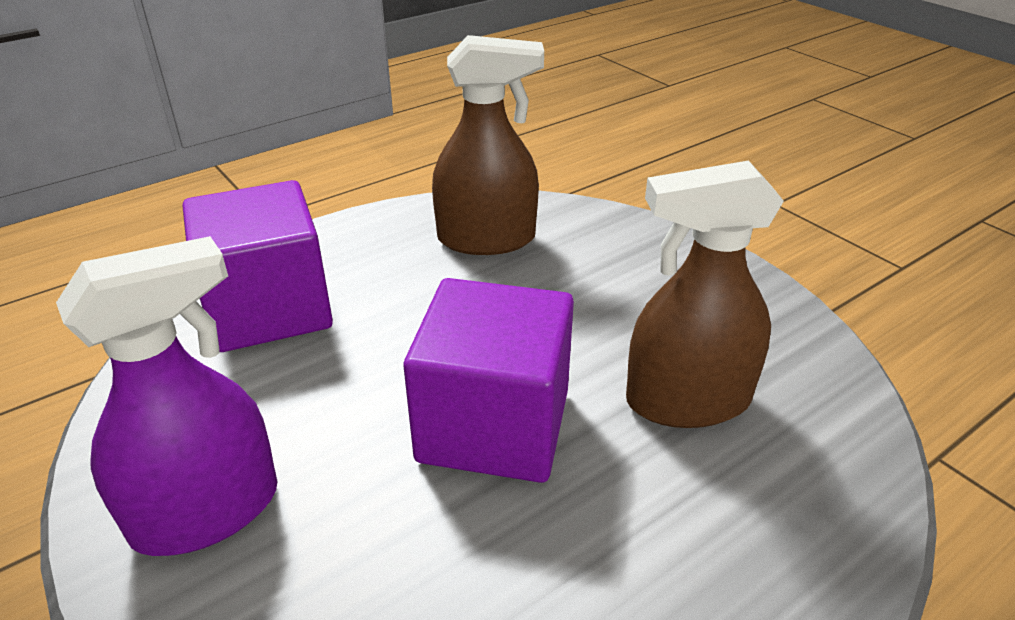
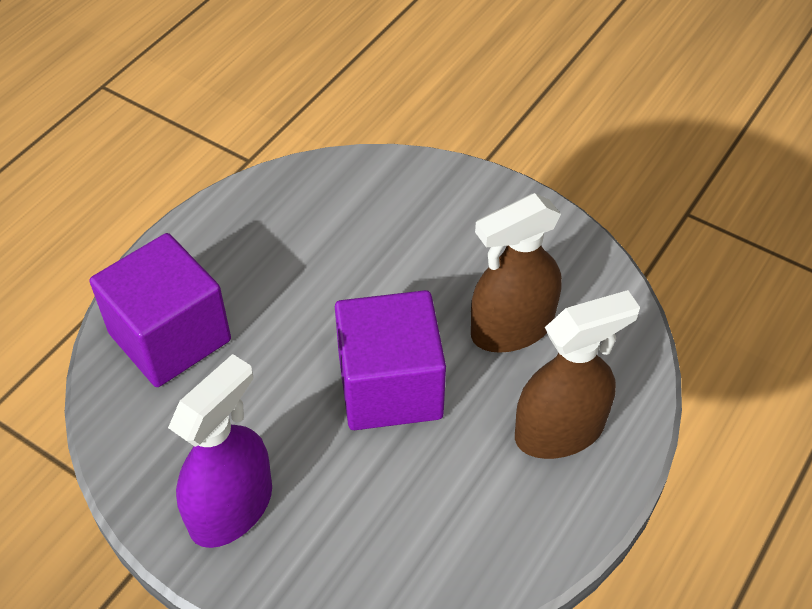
camera: 20 degrees left, 15 degrees up
brown spray bottle [432,35,544,255] -> brown spray bottle moved to [515,290,640,459]

